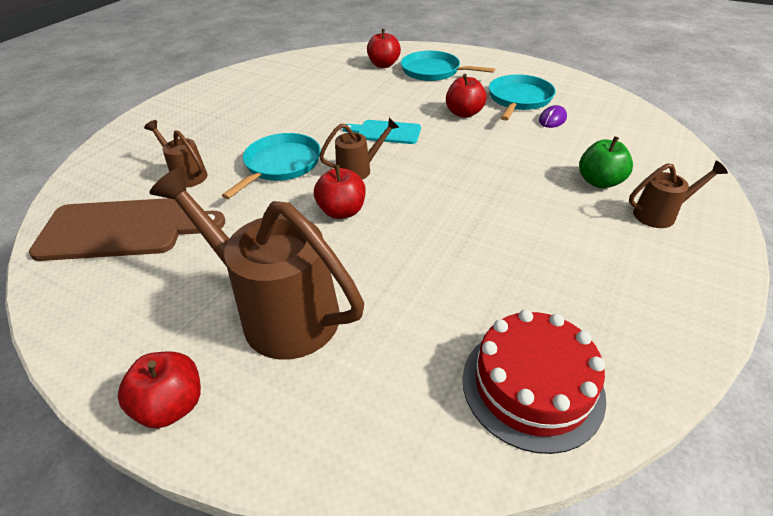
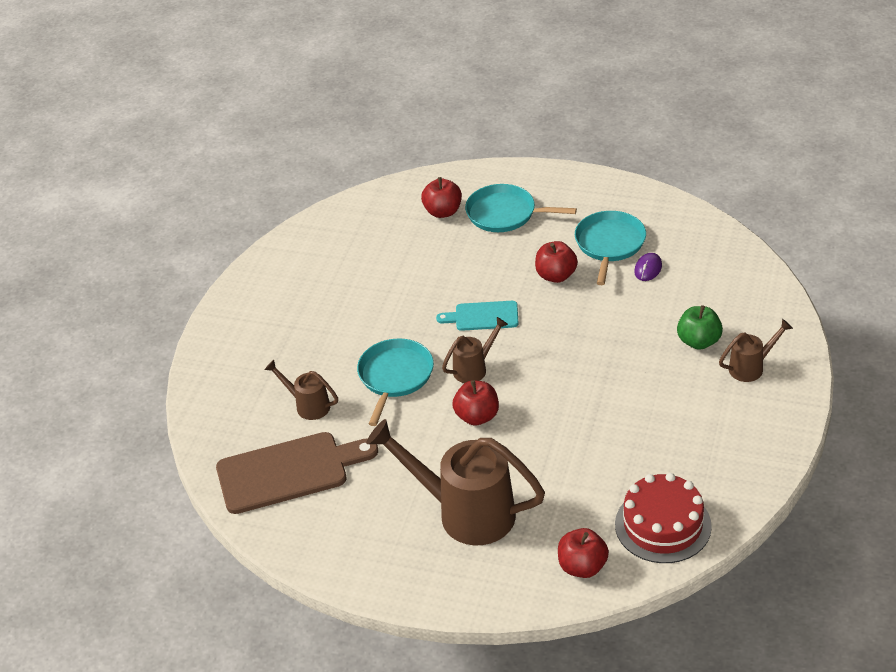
camera: 10 degrees left, 0 degrees up
red apple [118,352,201,428] -> red apple moved to [558,528,609,578]

